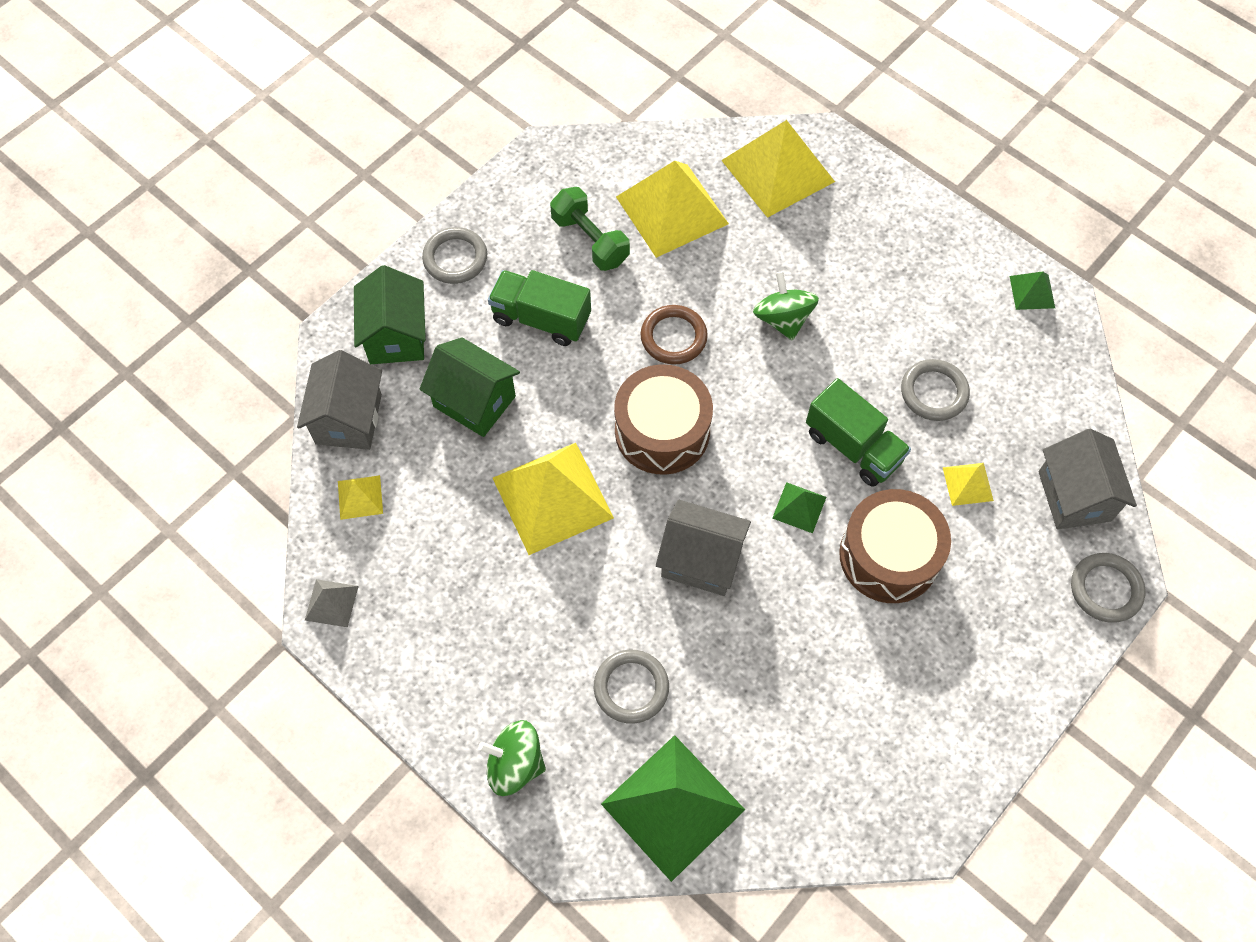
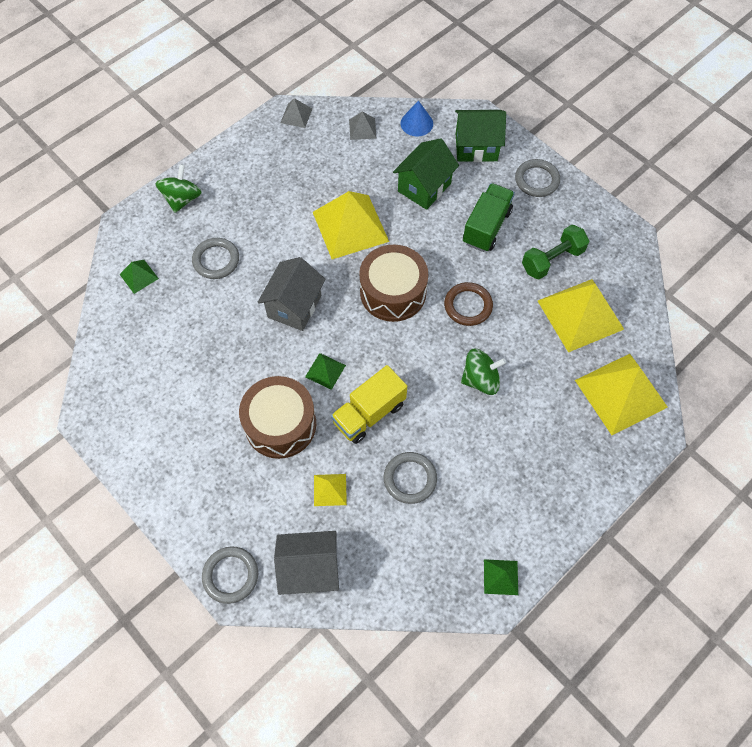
camera: 95 degrees right, 0 degrees up
grey house [297,350,382,450] -> blue cone [401,100,433,136]
yellow pyramid [338,475,383,520] -> grey pyramid [349,112,377,140]
green pyramid [601,735,745,882] -> green pyramid [119,260,159,294], size x0.46
green truck [806,378,911,487] -> yellow truck [331,365,407,444]

